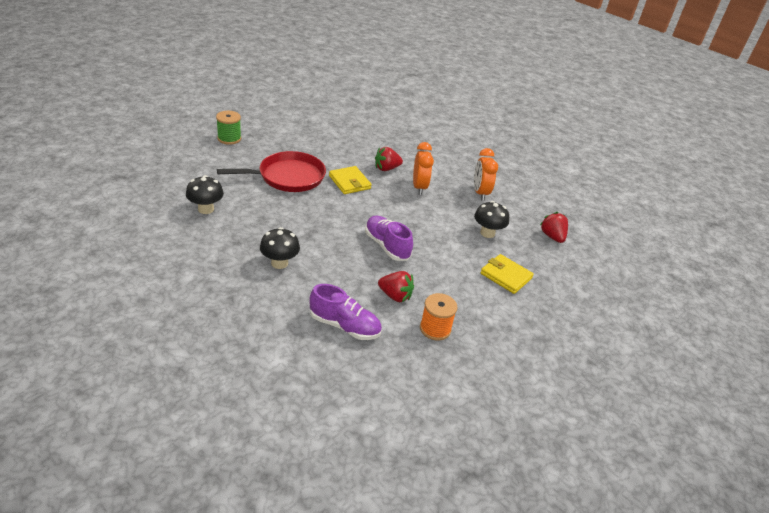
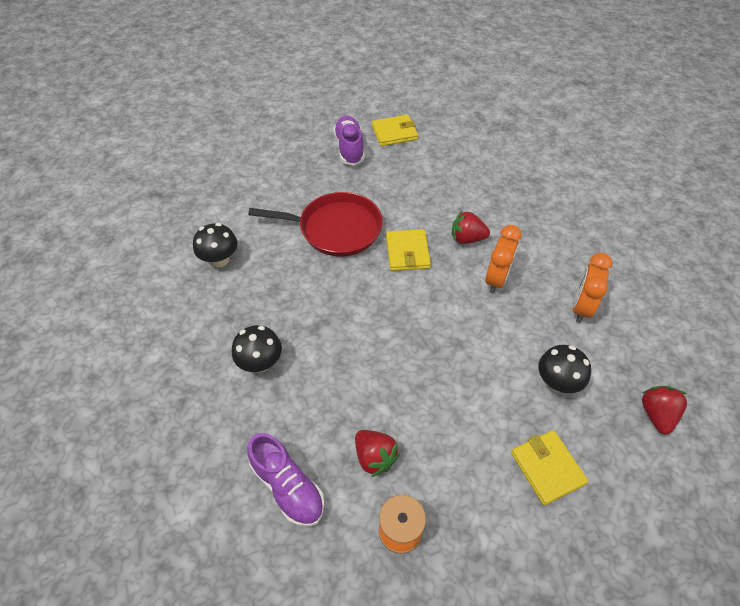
camera: 30 degrees right, 15 degrees up
green spool [216,111,241,145] -> none
purple shoe [365,215,413,261] -> purple shoe moved to [334,116,365,166]
none -> yellow wallet [372,115,418,146]

